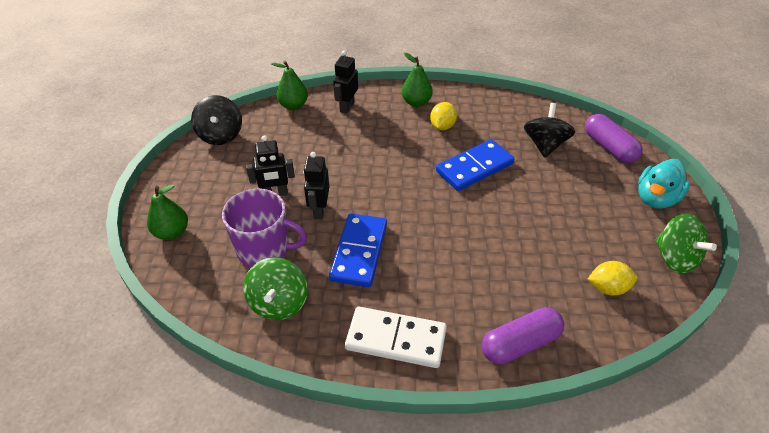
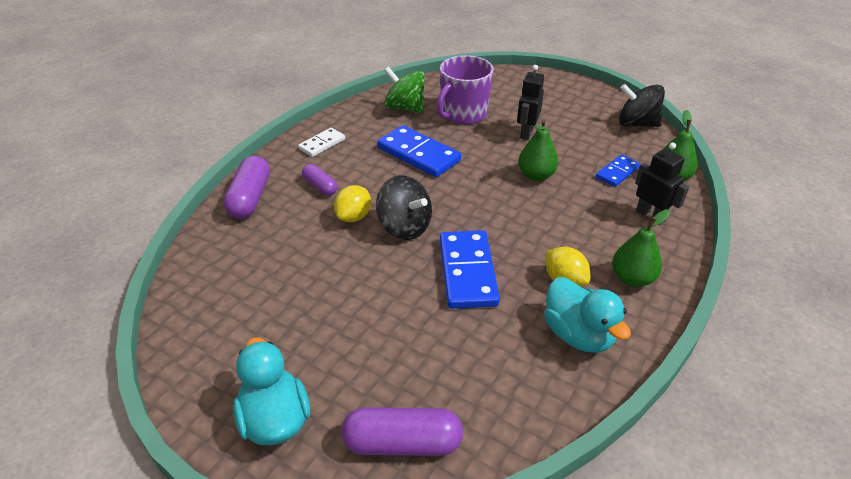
camera: 120 degrees right, 5 degrees down
green pear [147,185,188,240] -> green pear moved to [518,119,558,181]
black robot [303,152,329,219] -> none
white domino [345,307,447,368] -> white domino [298,128,345,157], size x0.57
black spinning top [524,103,575,158] -> black spinning top moved to [376,175,432,240]
yellow lemon [588,261,637,296] -> yellow lemon moved to [334,185,371,222]
green spinning top [655,213,717,274] -> none
none -> purple capsule [302,164,338,196]
none -> turquoise duck [544,277,631,353]
none -> blue domino [596,155,640,187]

